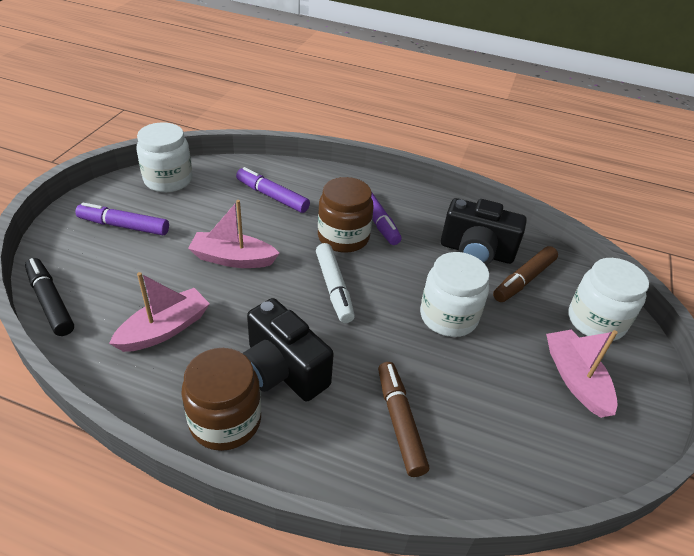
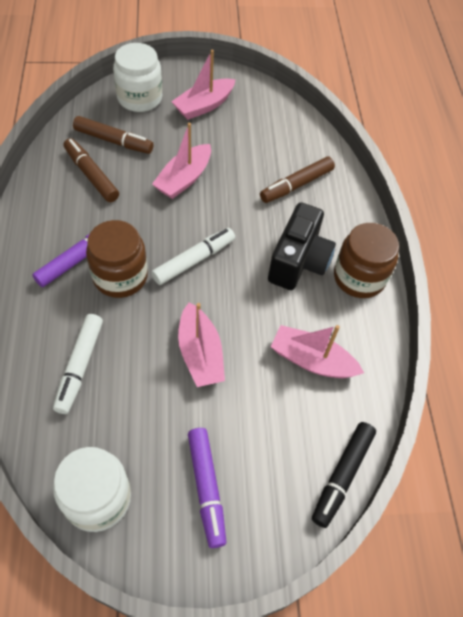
camera: 115 degrees left, 15 degrees up
purple marker [236,167,310,213] -> white marker [53,314,103,414]
white jar [420,252,489,337] -> pink boat [152,123,211,199]
black camera [441,198,527,265] -> brown marker [64,138,119,202]

